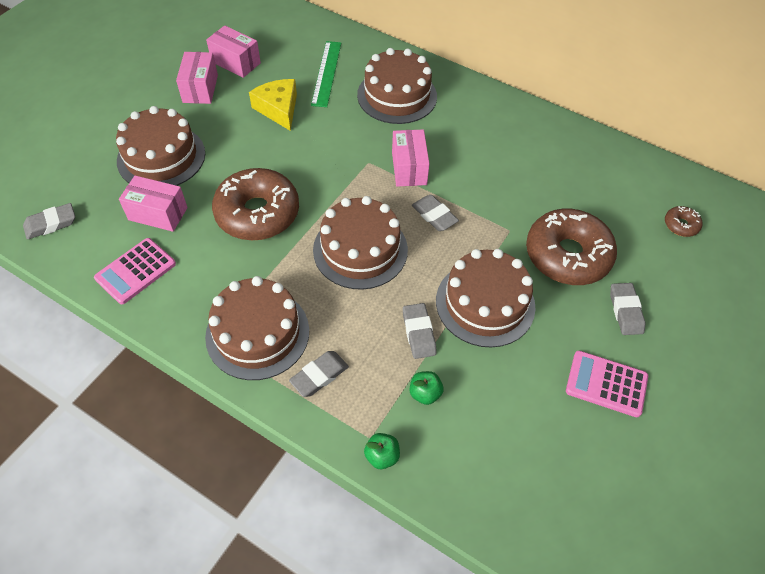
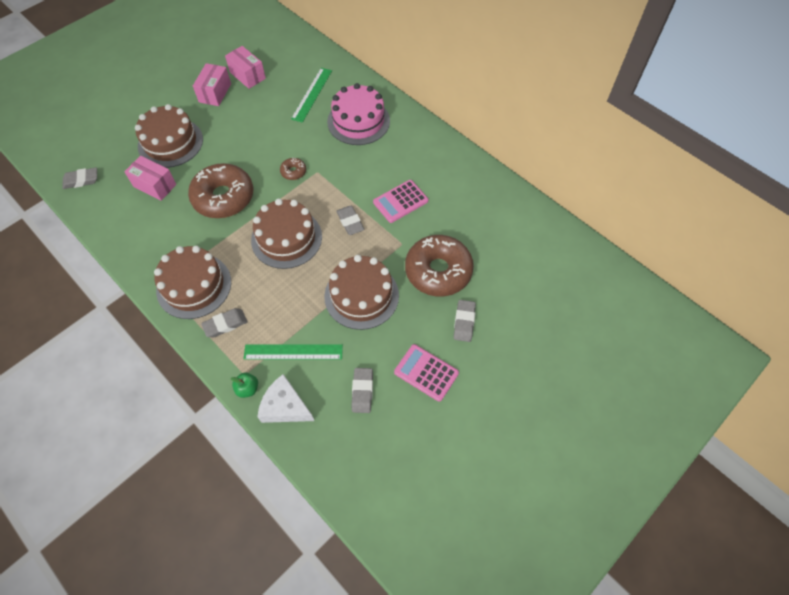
camera: 15 degrees right, 5 degrees up
pink calculator [94,238,176,304] -> pink calculator moved to [373,180,428,223]
yellow cheese [249,79,297,131] -> none
brown cake [357,48,437,124] -> pink cake [327,83,390,145]
pink box [392,129,429,187] -> none
grey eraser [403,303,437,359] -> grey eraser moved to [352,368,373,413]
green apple [409,371,444,405] -> green ruler [243,344,343,360]
brown donut [665,206,702,237] -> brown donut moved to [280,158,306,180]
none -> white cheese [257,374,314,423]

